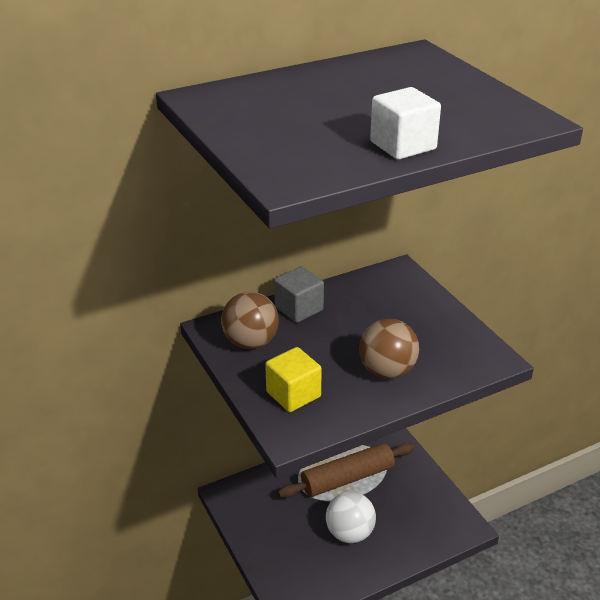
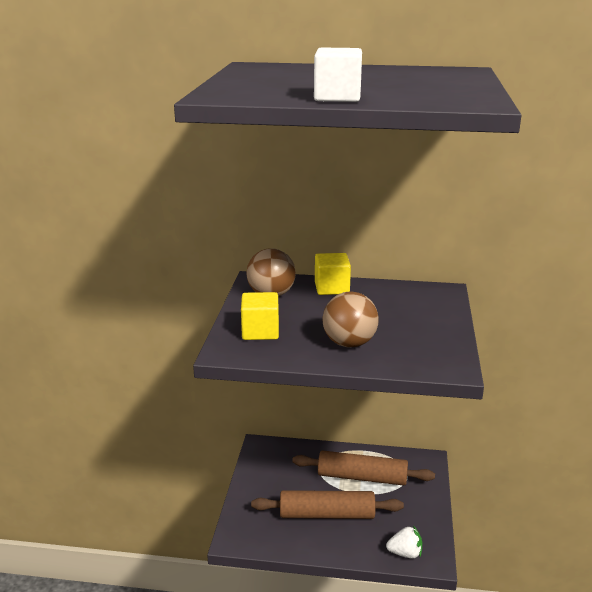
camera: 35 degrees right, 10 degrees down
grey cube [274,266,324,323] -> yellow cube [315,253,351,295]
white ball [326,491,376,543] -> brown rolling pin [251,490,404,519]
none -> white strawberry [386,526,422,559]

